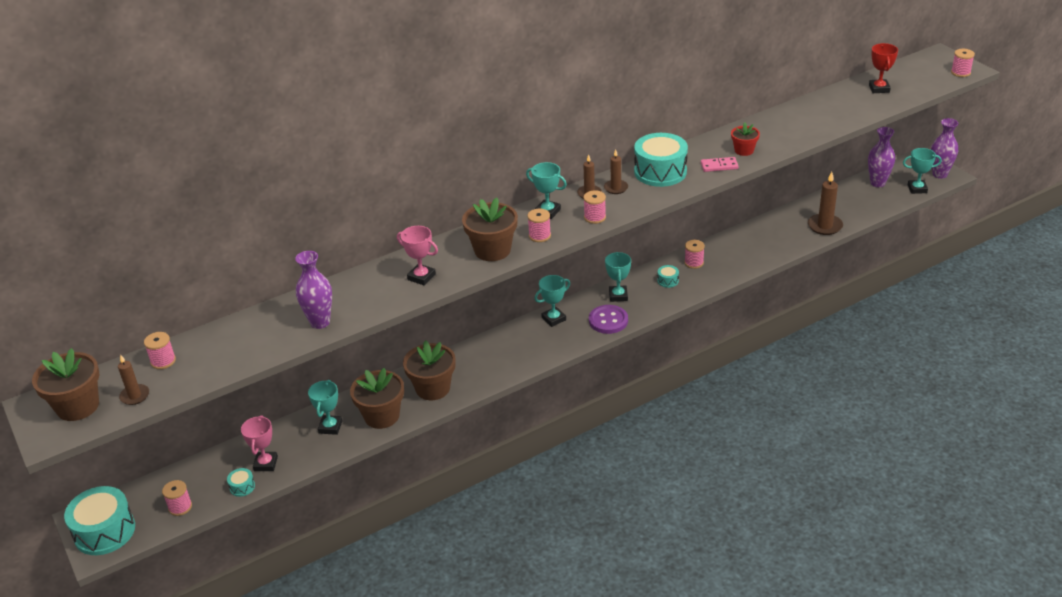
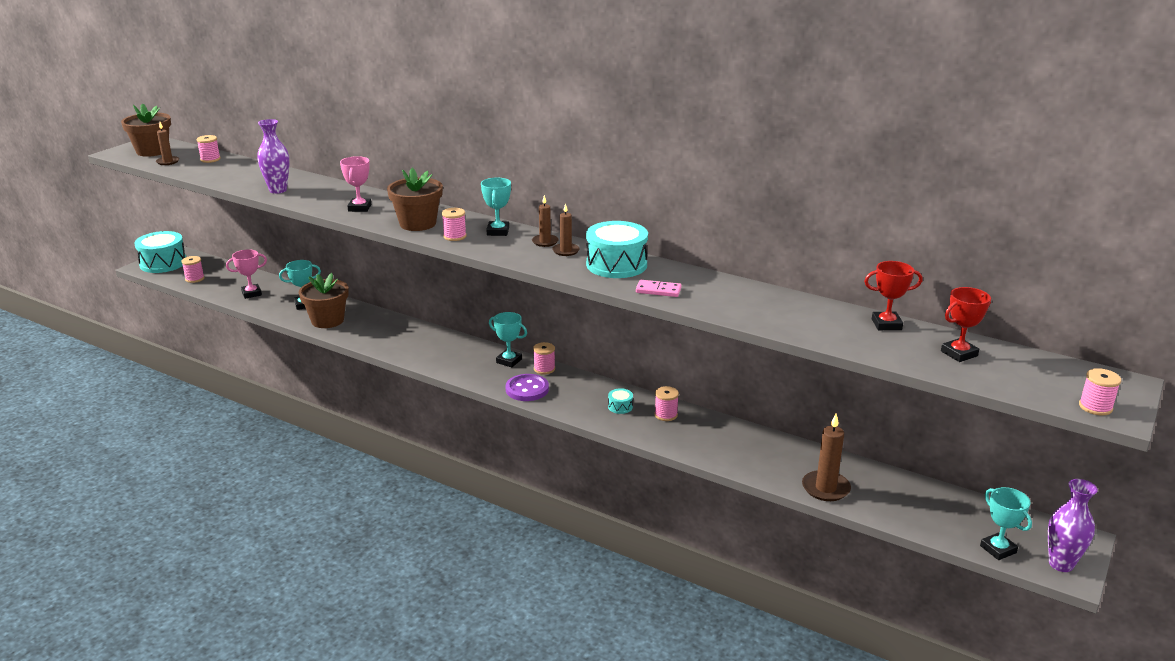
camera: 60 degrees right, 10 degrees down
turquoise drum [227,468,255,497] -> none
brown flower pot [403,340,456,400] -> none
pink spool [583,190,606,224] -> pink spool moved to [533,342,555,375]
turquoise trophy [605,252,631,302] -> none
pink domino [701,157,739,172] -> pink domino turned 45 degrees counterclockwise [636,280,682,297]
red flower pot [731,122,760,156] -> none
purple vase [868,127,895,187] -> none
none -> red trophy [864,261,923,330]

